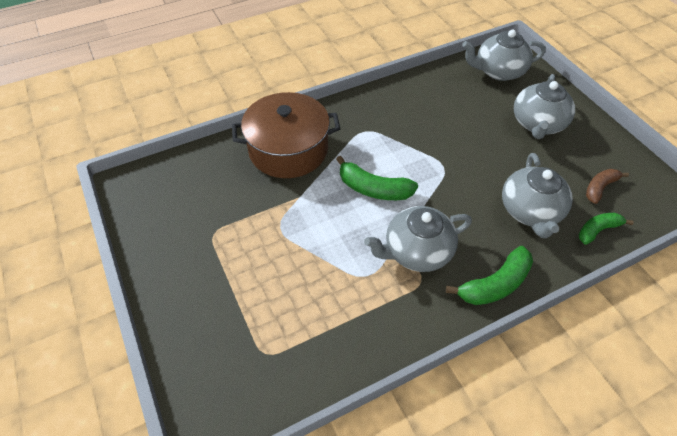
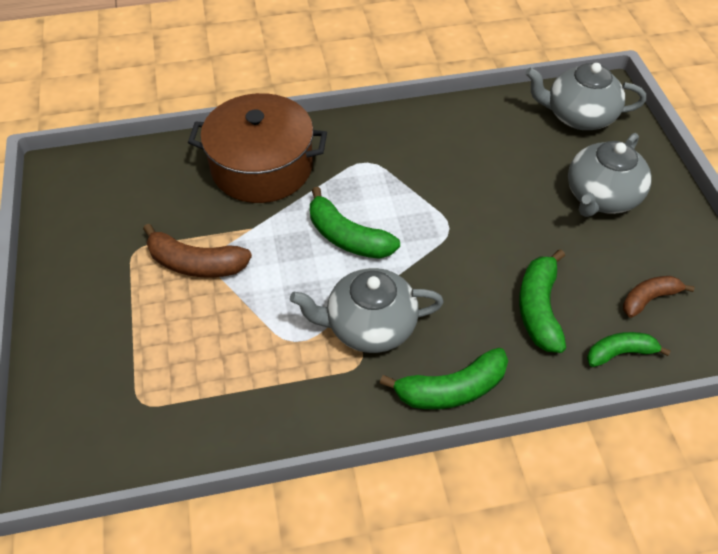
camera: 15 degrees right, 0 degrees up
grey teapot [502,153,573,238] -> green banana [519,249,566,353]
none -> brown banana [143,223,252,278]

